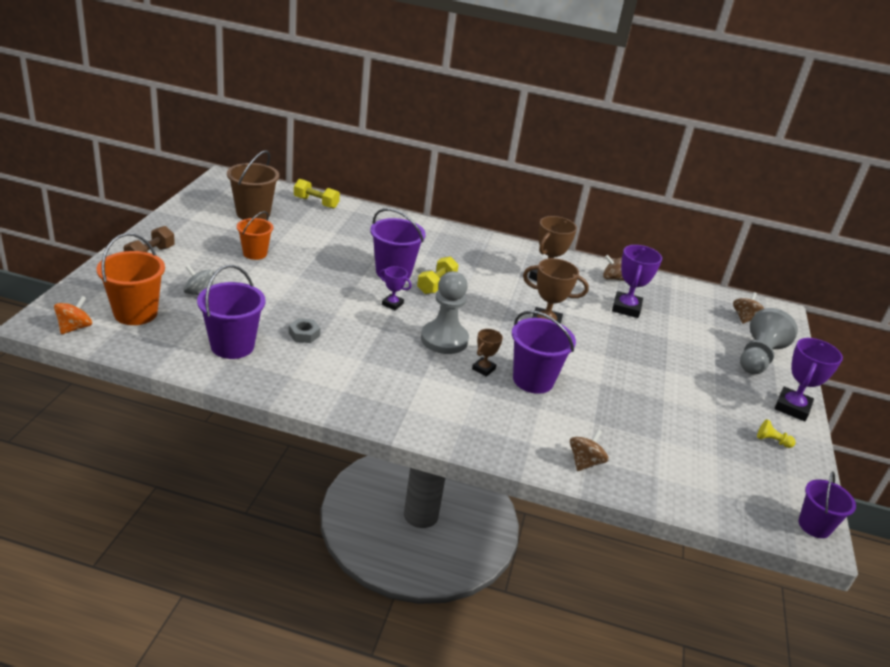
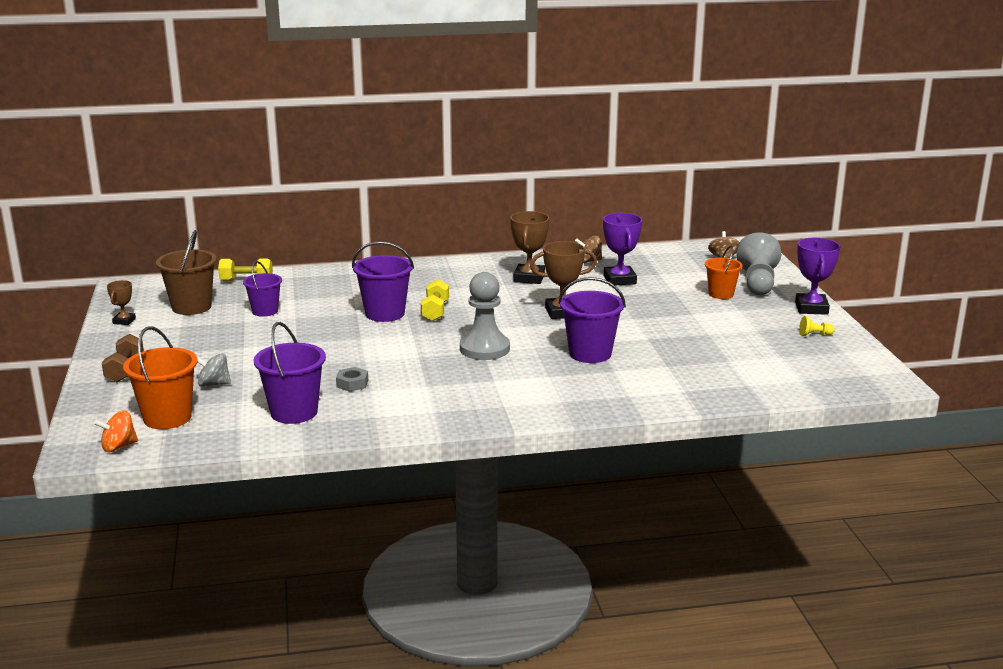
camera: 20 degrees left, 10 degrees down
orange spinning top [54,296,92,334] -> orange spinning top turned 120 degrees counterclockwise [94,410,138,452]
orange bucket [237,211,273,260] -> orange bucket moved to [705,246,743,299]
purple trophy [379,266,412,310] -> none
brown trophy [472,329,503,377] -> brown trophy moved to [107,280,136,325]
brown spinning top [570,429,609,471] -> none
purple bucket [799,471,856,538] -> purple bucket moved to [243,261,282,317]

